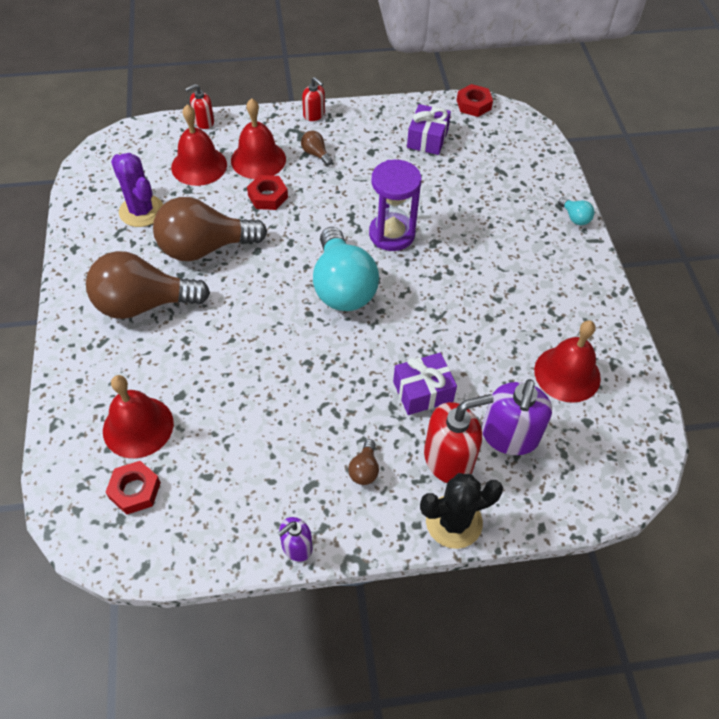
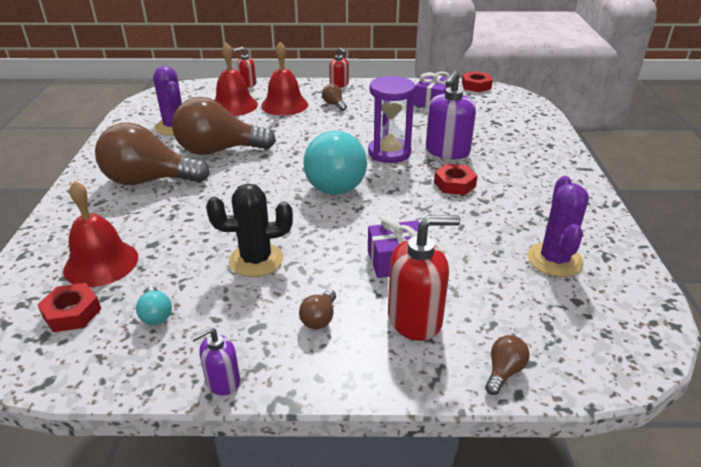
camera: 10 degrees right, 20 degrees down
red nut [247,175,288,210] -> red nut moved to [434,164,478,195]
black cactus [420,473,503,549] -> black cactus moved to [206,183,293,277]
purple soap dispenser [482,379,552,455] -> purple soap dispenser moved to [426,71,476,159]
red bell [534,320,601,403] -> purple cactus [527,176,589,277]
turquoise light bulb [559,197,595,225] -> turquoise light bulb moved to [136,286,172,325]
none -> brown light bulb [485,335,530,395]

